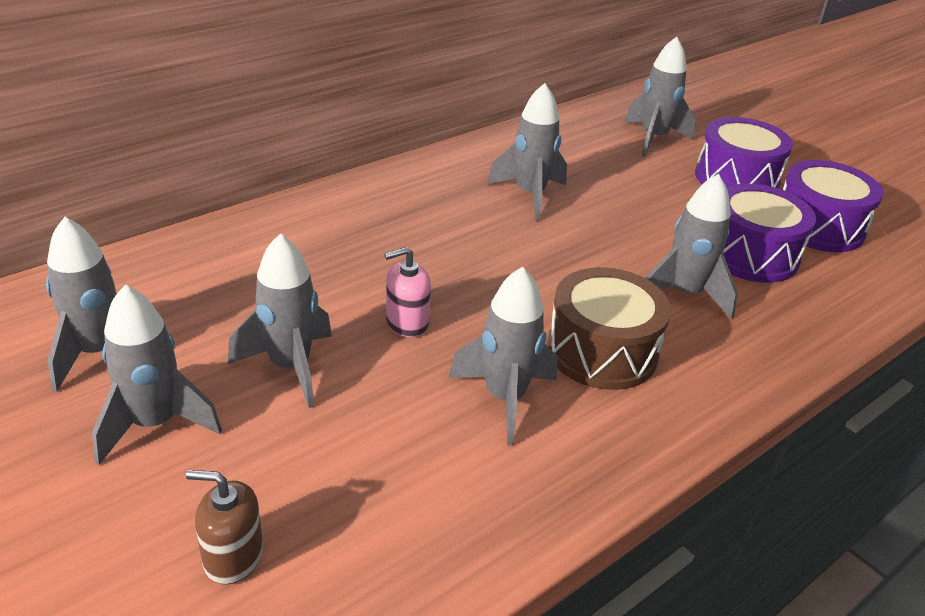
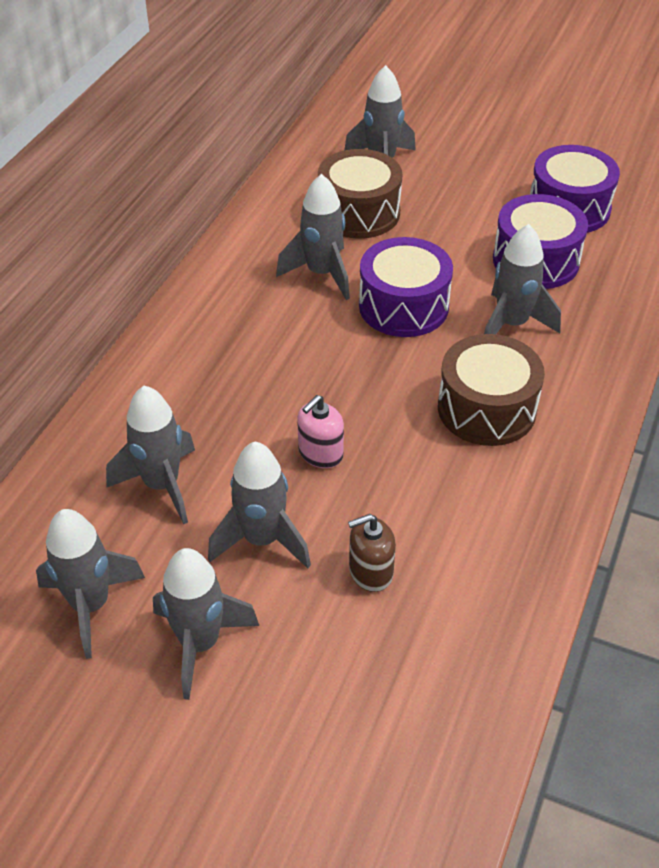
camera: 25 degrees left, 10 degrees up
brown soap dispenser [186,470,263,585] -> brown soap dispenser moved to [348,514,396,592]
grey rocket [448,267,557,446] -> grey rocket moved to [106,386,195,524]
purple drum [695,117,793,189] -> purple drum moved to [359,237,453,337]
none -> brown drum [318,149,402,239]

